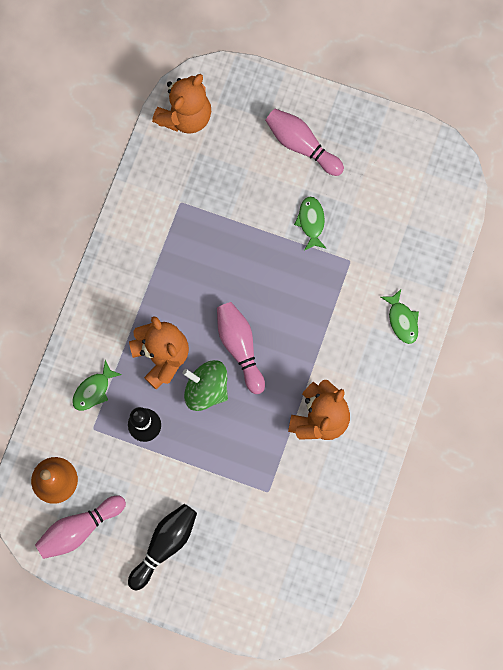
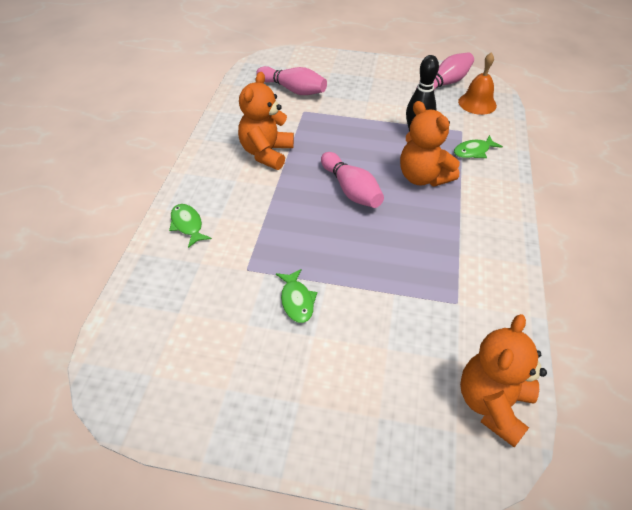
camera: 170 degrees right, 30 degrees down
green fish [72,360,122,411] -> green fish turned 150 degrees counterclockwise [454,135,503,158]
black bowling pin [128,504,197,591] -> none
green spinning top [182,360,228,411] -> none
pink bowling pin [265,109,344,176] -> pink bowling pin moved to [256,66,327,95]

